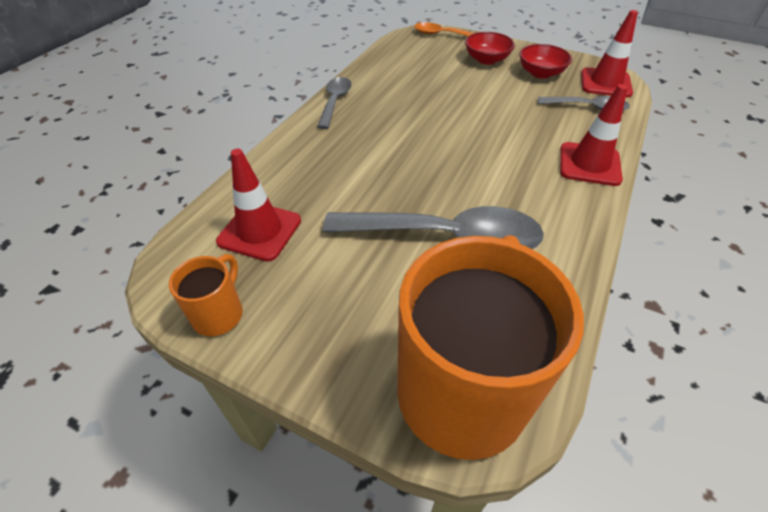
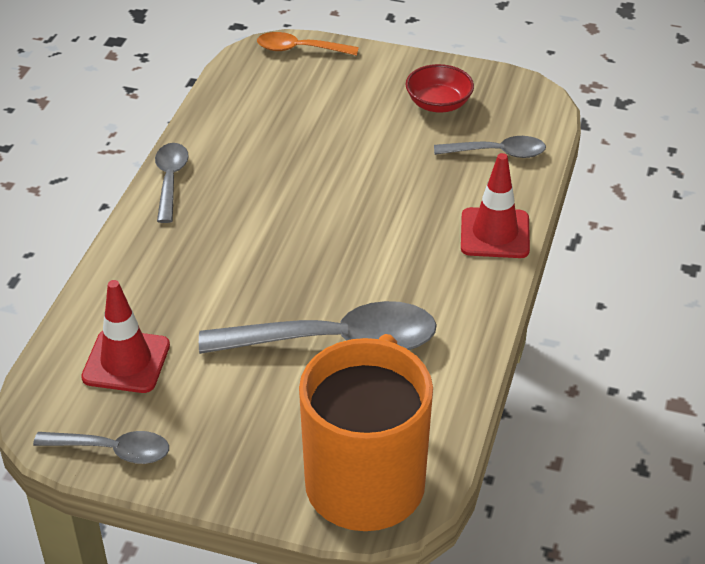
camera: 10 degrees left, 5 degrees down
orange mug [169,254,243,336] -> grey spoon [33,431,169,464]
red bowl [465,32,515,65] -> none
red traffic cone [581,10,638,97] -> none

